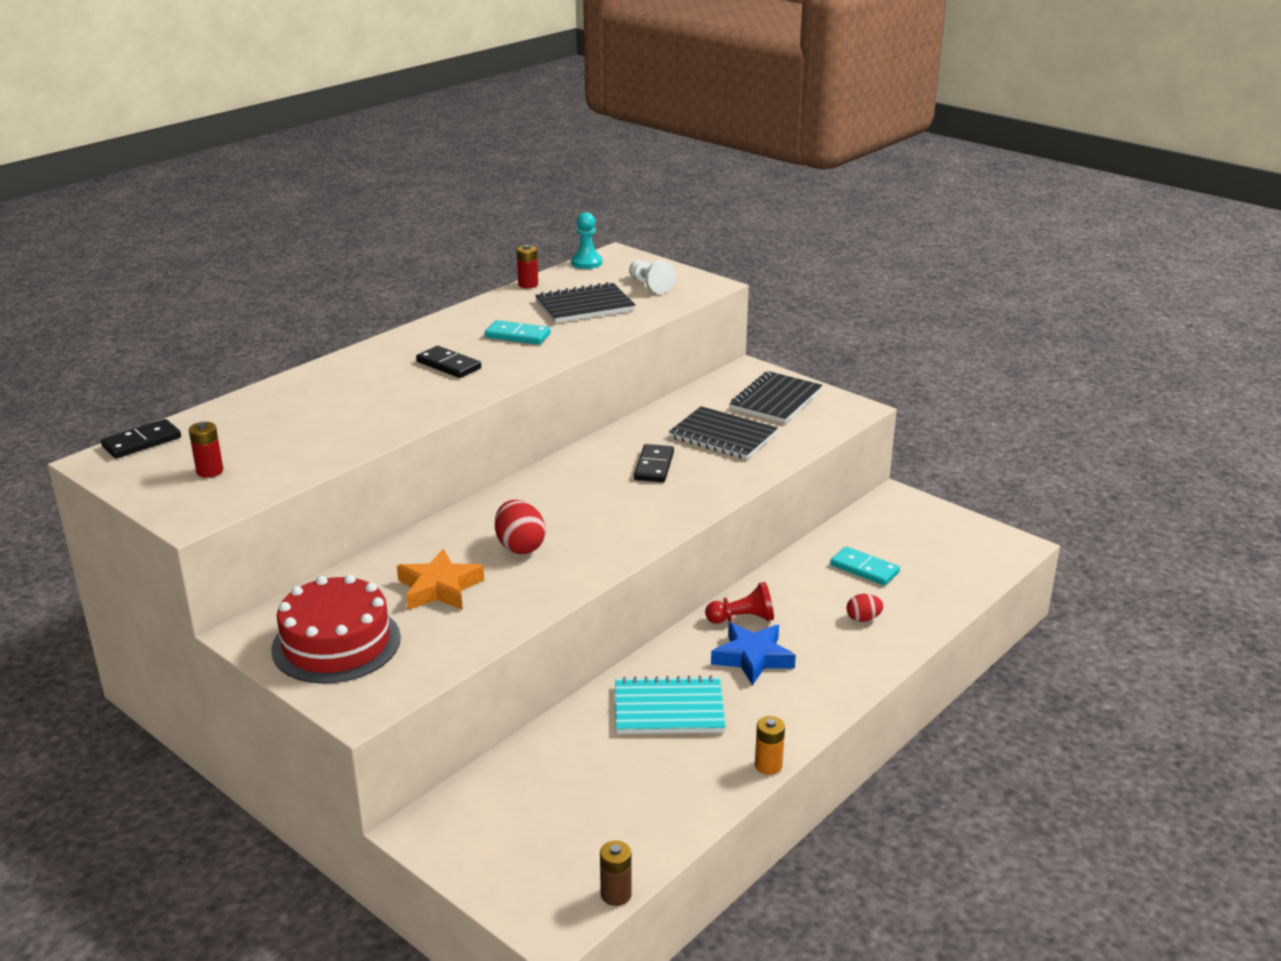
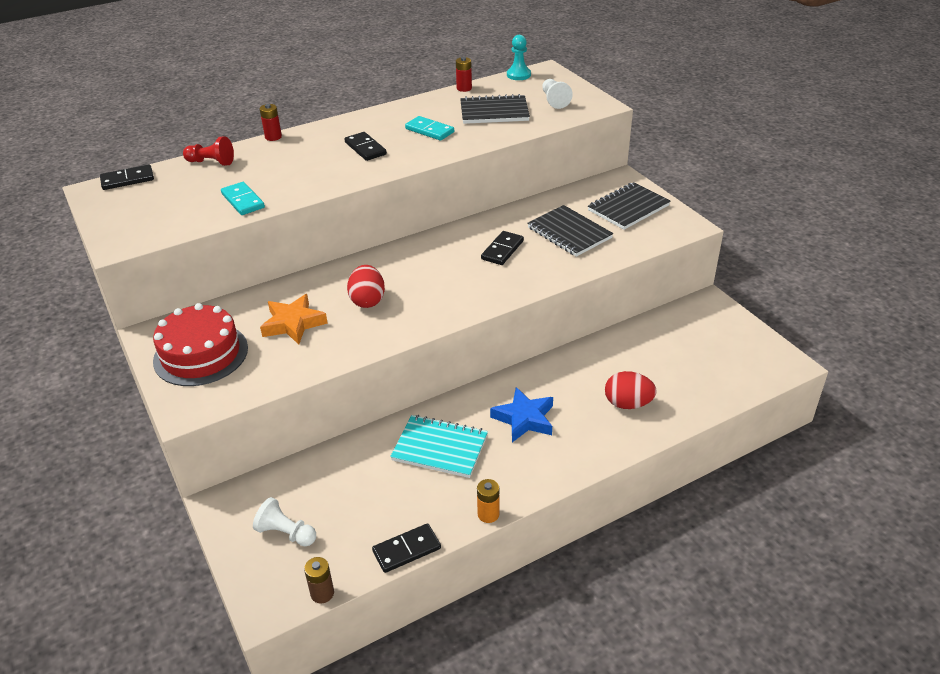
camera: 20 degrees right, 10 degrees up
red battery [189,422,223,478] -> red battery moved to [260,104,282,141]
red pawn [705,582,774,624] -> red pawn moved to [183,136,234,166]
turquoise domino [830,546,900,586] -> turquoise domino moved to [221,182,265,215]
red egg [846,594,884,622] -> red egg [605,371,657,409], size x1.68
none -> white pawn [253,497,316,546]
none -> black domino [372,523,441,573]

